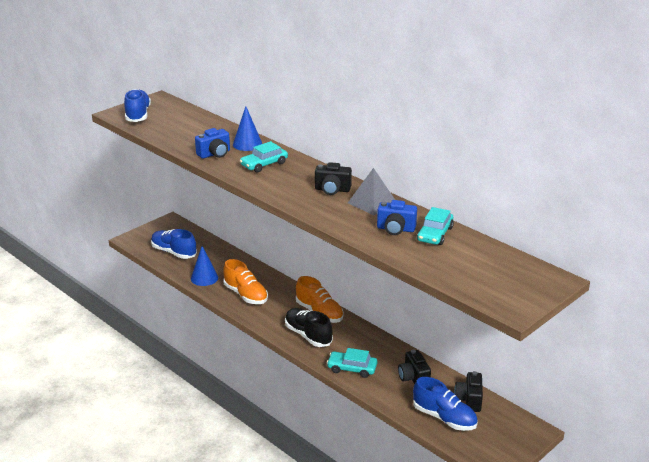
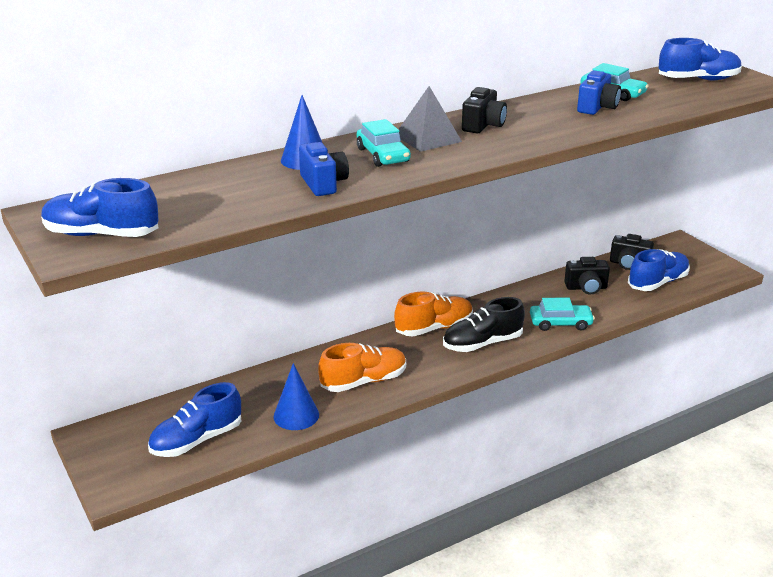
camera: 75 degrees left, 0 degrees up
turquoise car [327,348,377,378] -> turquoise car turned 120 degrees counterclockwise [530,298,595,331]
grey pyramid [348,168,395,215] -> grey pyramid moved to [398,86,462,152]
none -> blue shoe [659,38,742,80]

